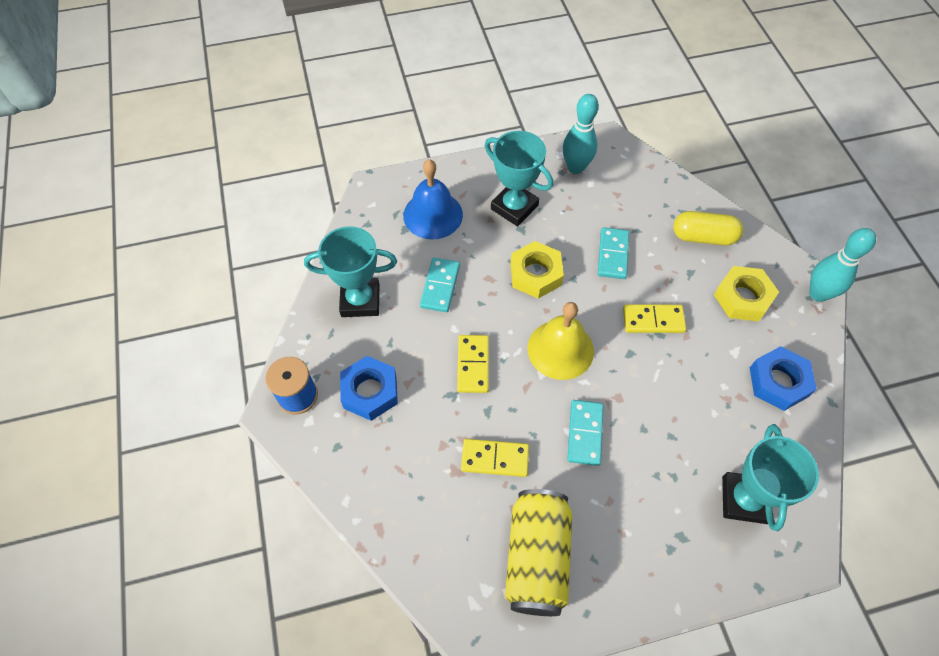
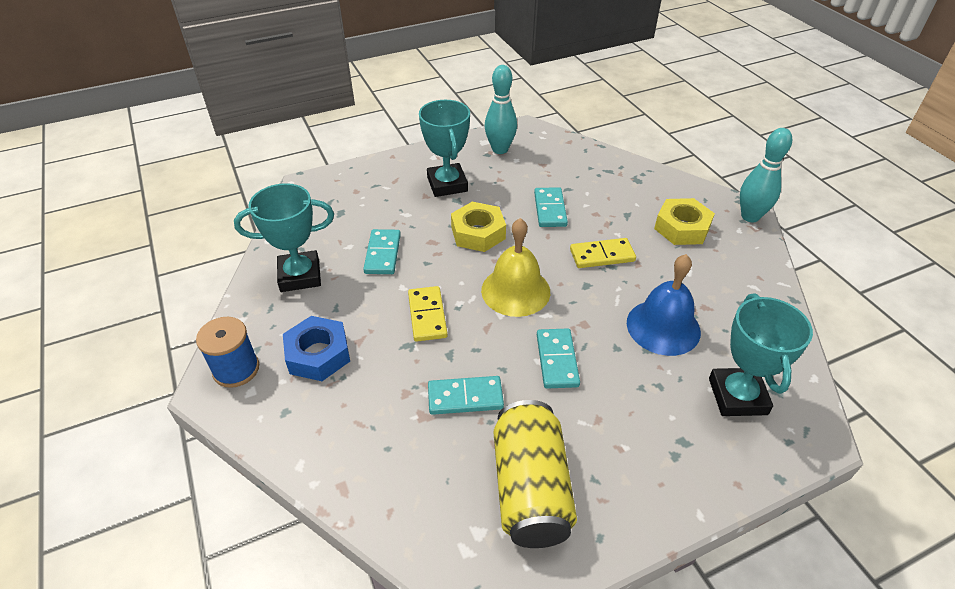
camera: 10 degrees left, 15 degrees down
blue bell [403,159,463,239] -> blue bell moved to [627,254,701,356]
yellow domino [461,439,529,477] -> turquoise domino [428,376,504,415]
turquoise trophy [485,131,553,226] -> turquoise trophy turned 45 degrees clockwise [419,100,470,197]
yellow capsule [673,211,743,245] -> none
blue nut [750,346,817,411] -> none

